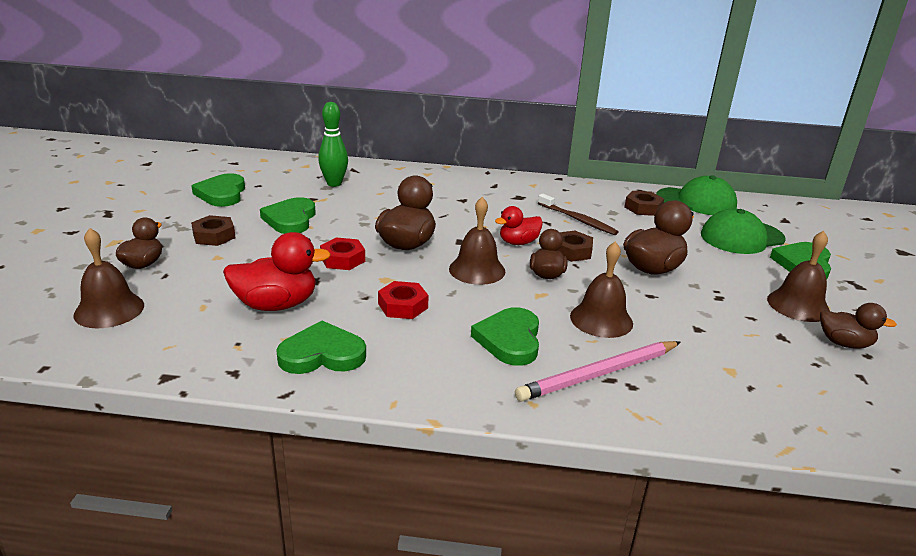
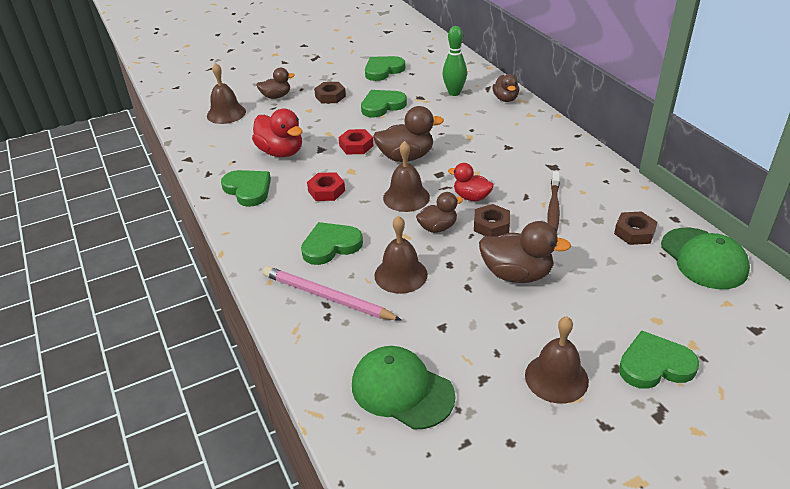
camera: 60 degrees right, 10 degrees up
green cap [701,208,786,254] -> green cap moved to [352,346,456,430]
brown duck [820,303,897,348] -> brown duck moved to [492,74,519,102]

